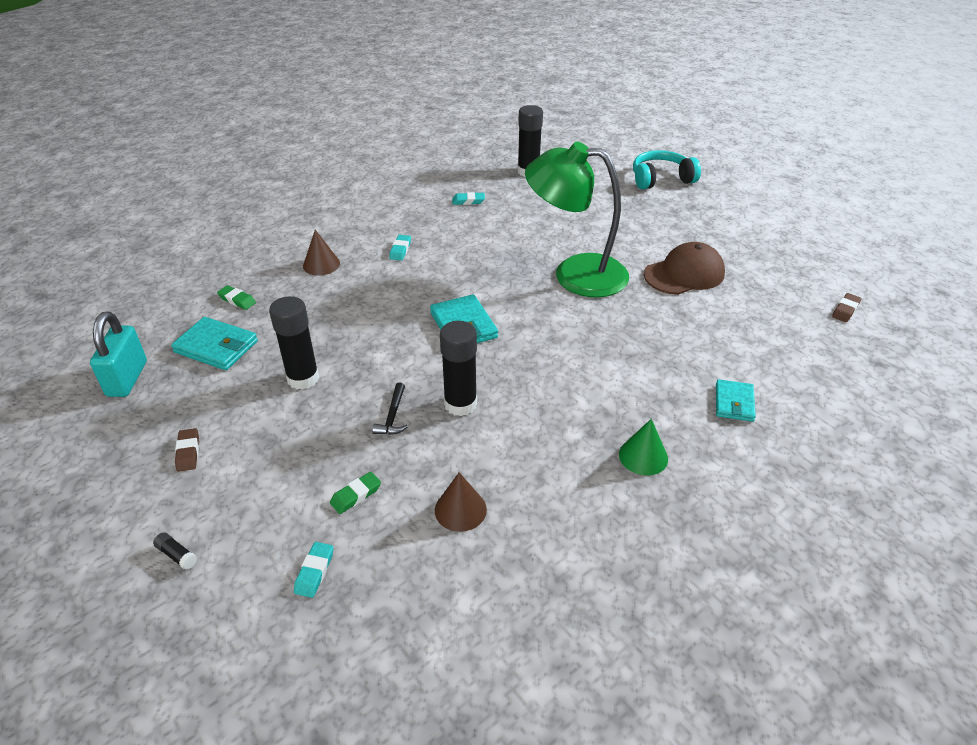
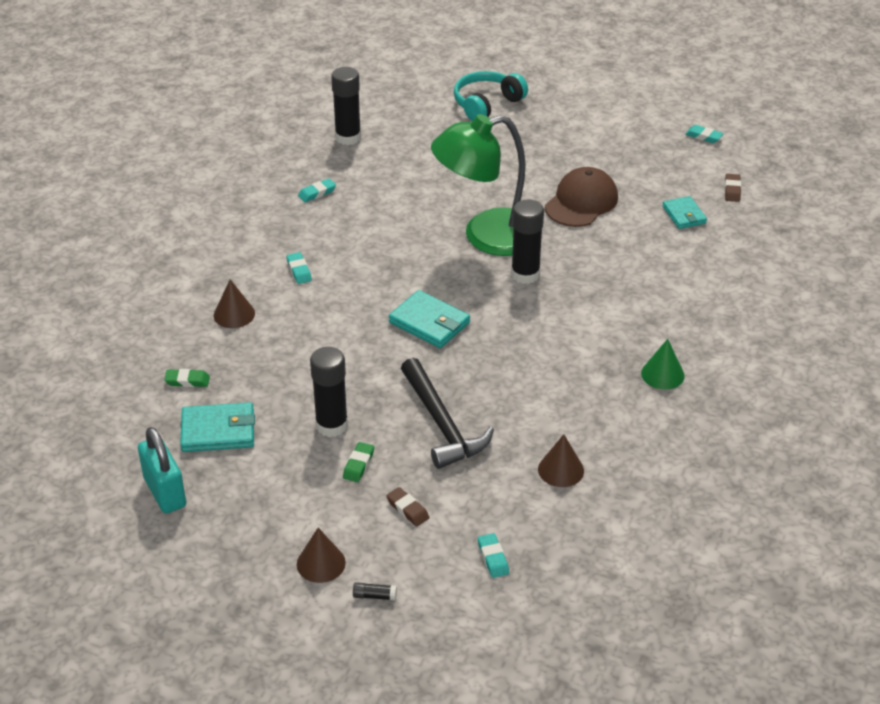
camera: 30 degrees left, 0 degrees up
brown eraser [175,428,199,472] -> brown eraser moved to [386,487,430,526]
green eraser [330,472,381,514] -> green eraser moved to [343,442,374,482]
black hammer [372,382,408,435] -> black hammer [401,358,494,469], size x2.18
black glue stick [440,321,477,416] -> black glue stick moved to [511,199,544,284]
turquoise wallet [716,379,756,422] -> turquoise wallet moved to [662,196,707,229]
none -> brown cone [297,528,346,583]
none -> turquoise eraser [685,125,723,143]

